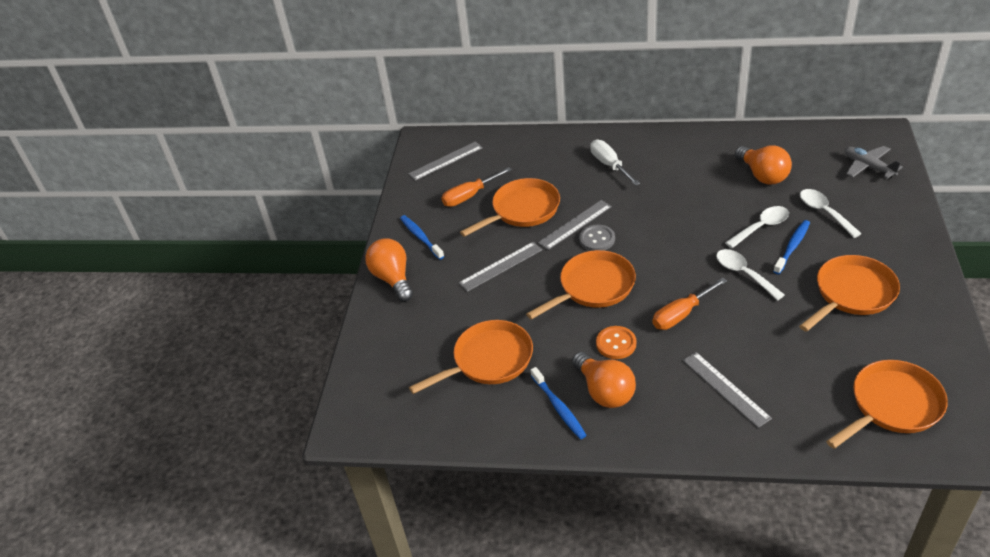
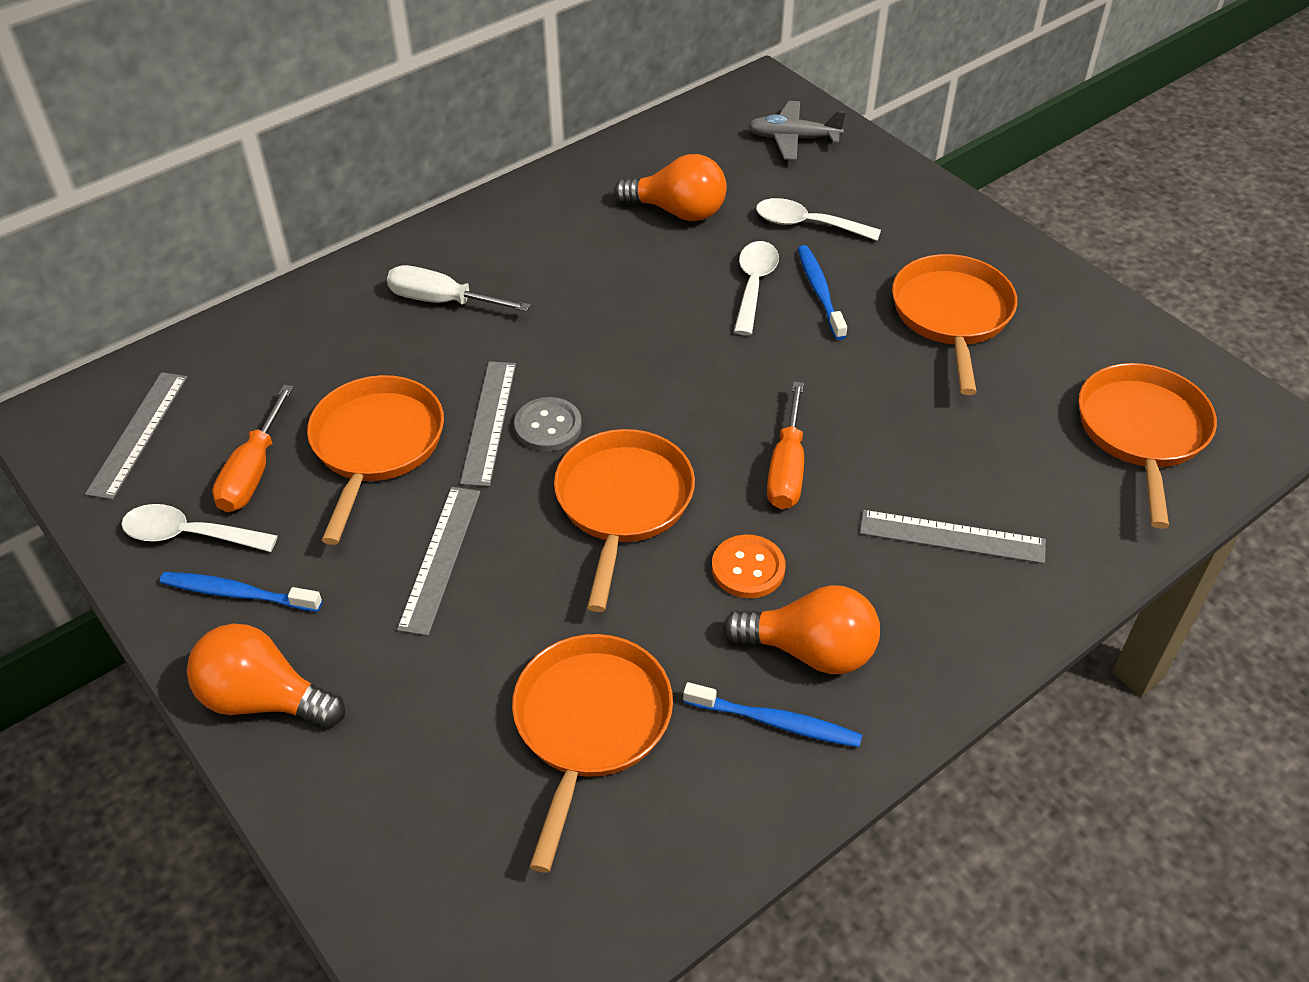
camera: 50 degrees left, 5 degrees up
white spoon [716,249,785,301] -> white spoon moved to [121,504,278,552]

